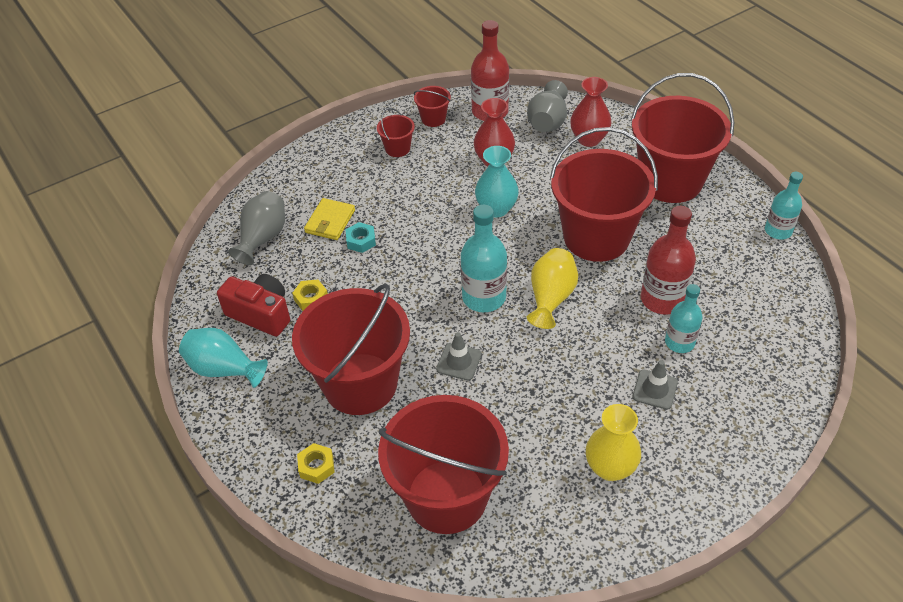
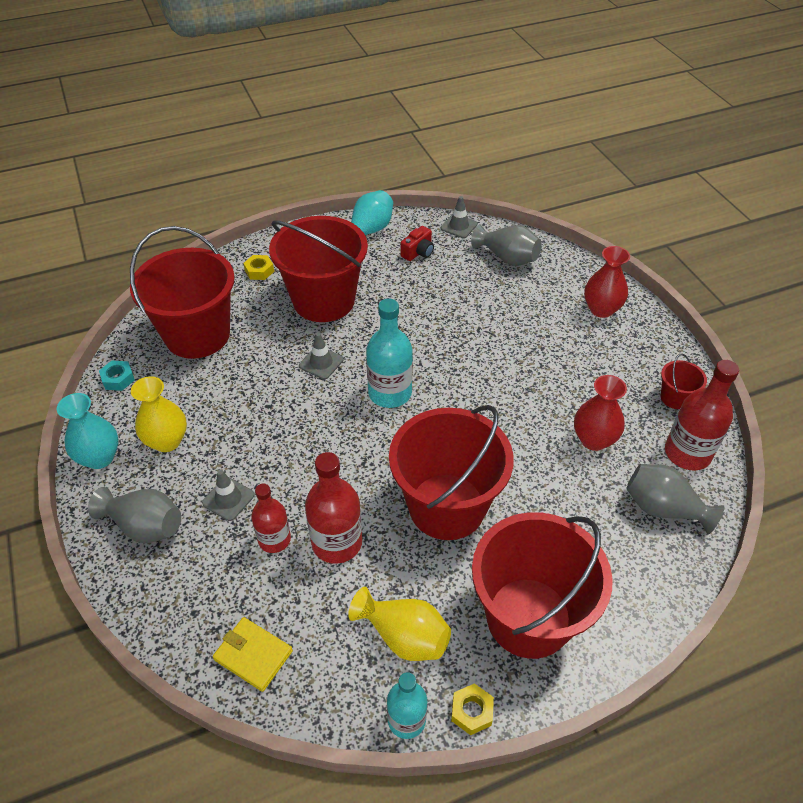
camera: 100 degrees right, 0 degrees up
red camera [217,274,290,337] -> red camera [401,226,434,261], size x0.62
yellow nut [292,280,328,311] -> yellow nut moved to [451,683,494,735]
yellow wallet [304,198,355,240] -> yellow wallet moved to [213,617,293,692]
turquoise nut [346,222,376,253] -> turquoise nut moved to [99,360,135,391]
red bucket [377,108,415,157] -> none
turquoise vase [475,146,519,217] -> turquoise vase moved to [57,393,119,469]
yellow vase [527,248,578,329] -> yellow vase moved to [348,587,451,661]
red vase [570,77,611,147] -> red vase moved to [584,246,630,318]
turquoise bottle [665,284,703,353] -> red bottle [251,484,291,553]
none -> grey vase [88,487,181,543]
none -> grey traffic cone [441,196,478,238]

